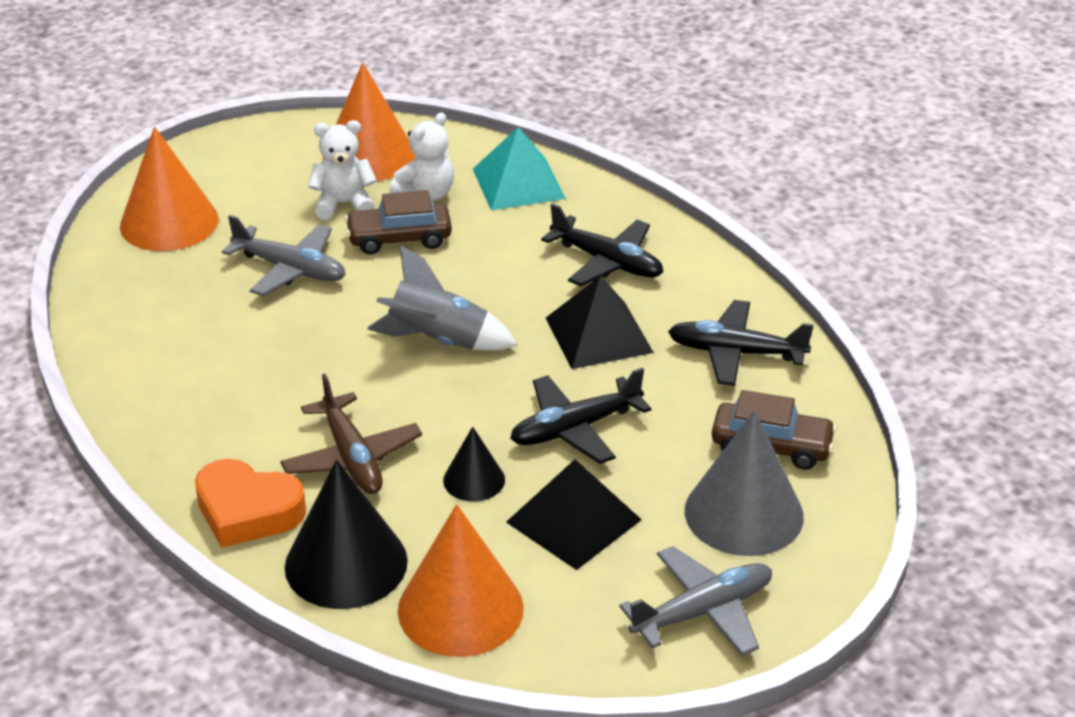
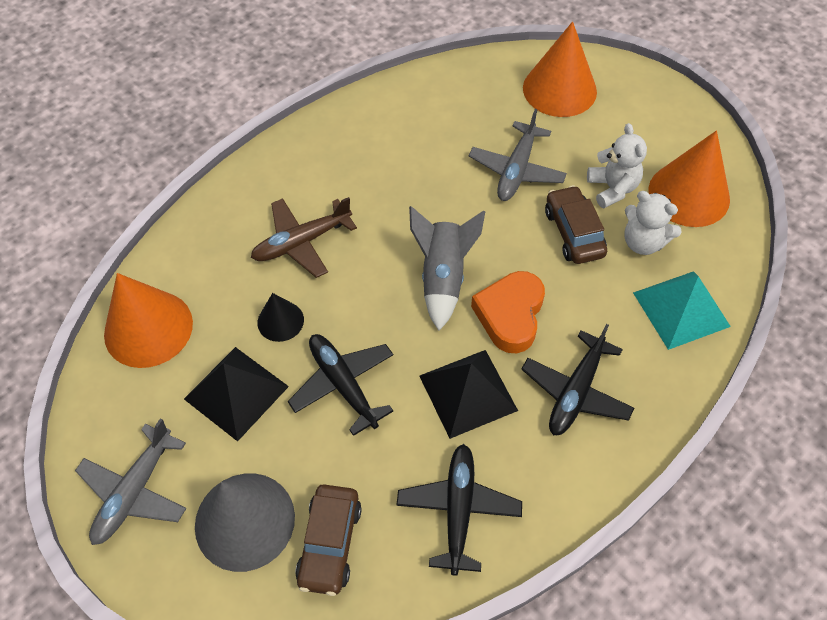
camera: 85 degrees right, 20 degrees up
orange heart [195,459,306,548] -> orange heart moved to [471,271,545,353]
black cone [285,460,408,609] -> none
grey plane [619,546,772,656] -> grey plane turned 60 degrees clockwise [75,418,187,545]

